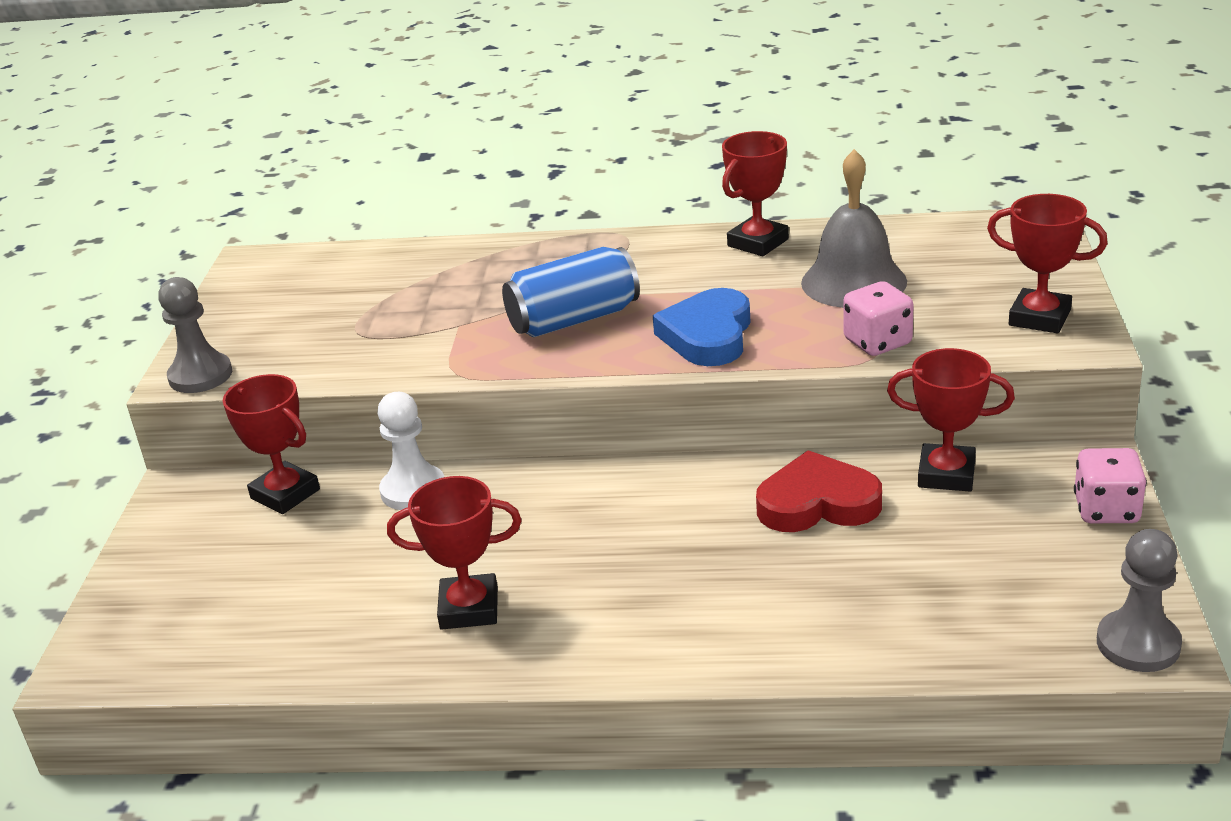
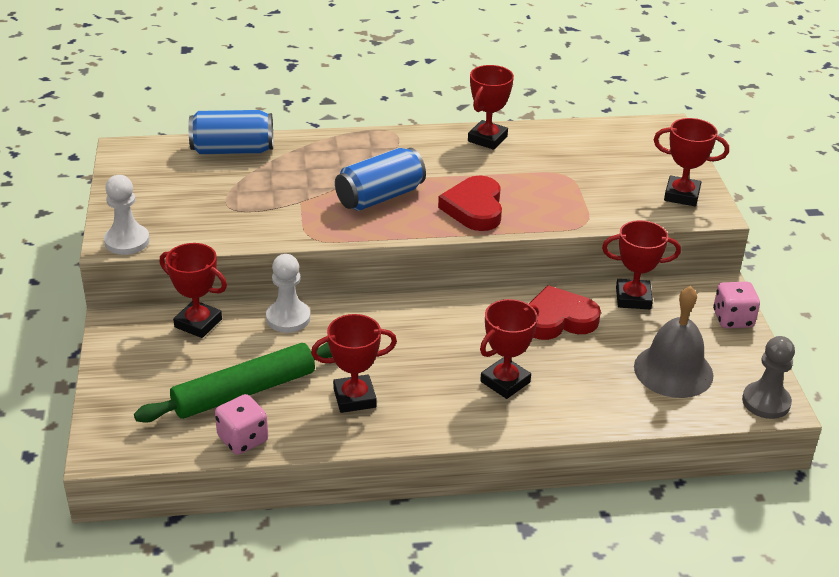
camera: 15 degrees left, 5 degrees up
grey pawn [158,277,232,393] -> white pawn [104,175,150,255]
blue heart [653,288,751,366] -> red heart [438,176,502,231]
grey bell [801,149,907,308] -> grey bell moved to [634,286,714,398]
pink dice [843,281,914,356] -> pink dice moved to [215,394,268,455]
none -> green rolling pin [134,342,332,423]
none -> blue can [188,110,273,154]
none -> red trophy [480,299,539,399]

